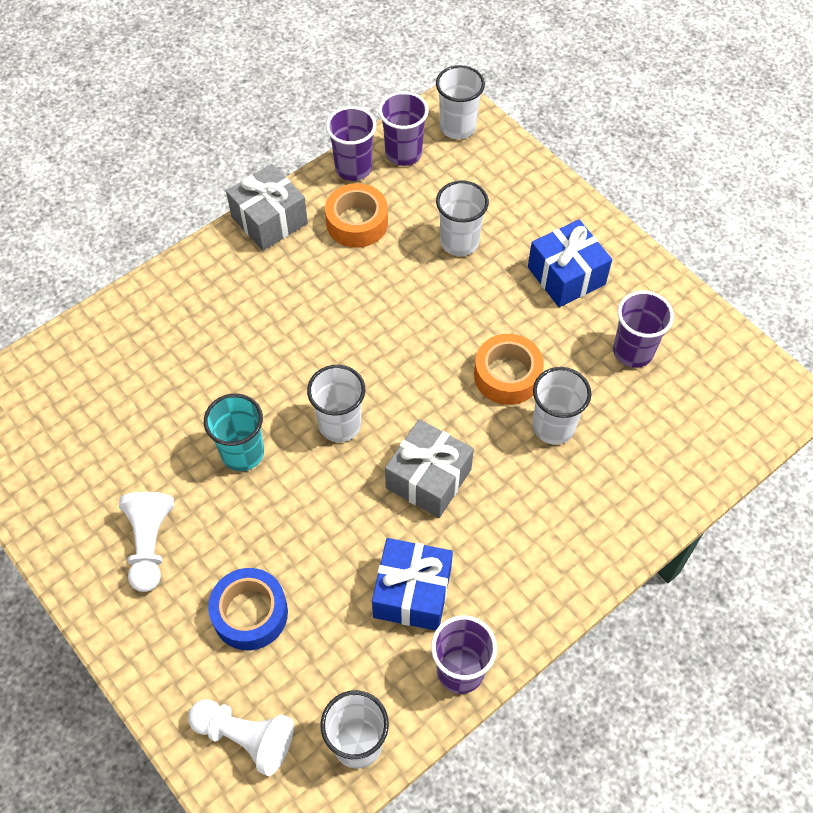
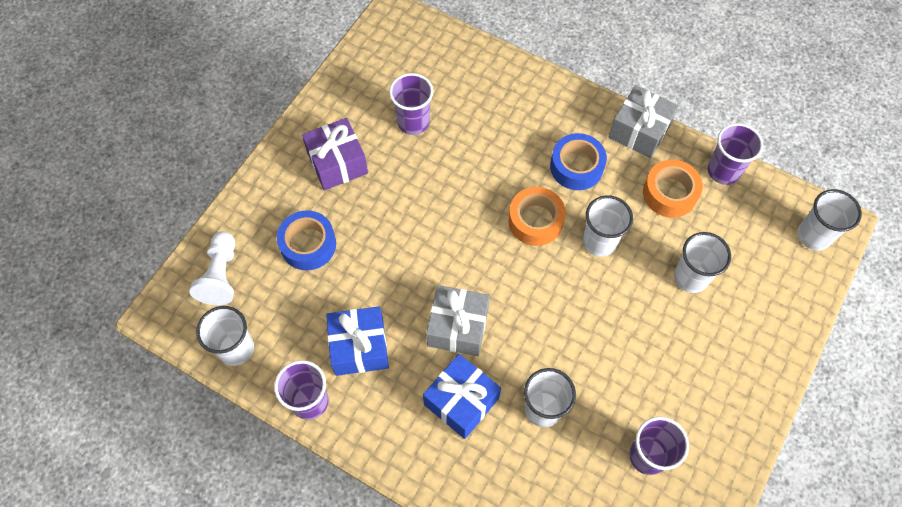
camera: 70 degrees right, 5 degrees up
white pawn [119,492,174,592] -> purple gift [302,118,368,190]
turquoise cup [204,393,264,471] -> none
white cup [307,365,365,442] -> white cup moved to [583,195,633,257]
purple cup [379,91,429,166] -> purple cup moved to [389,73,433,135]
orange tape [474,334,544,405] -> orange tape moved to [508,187,566,246]
blue gift [528,219,612,307] -> blue gift moved to [423,354,501,439]
none -> blue tape [550,133,607,190]

